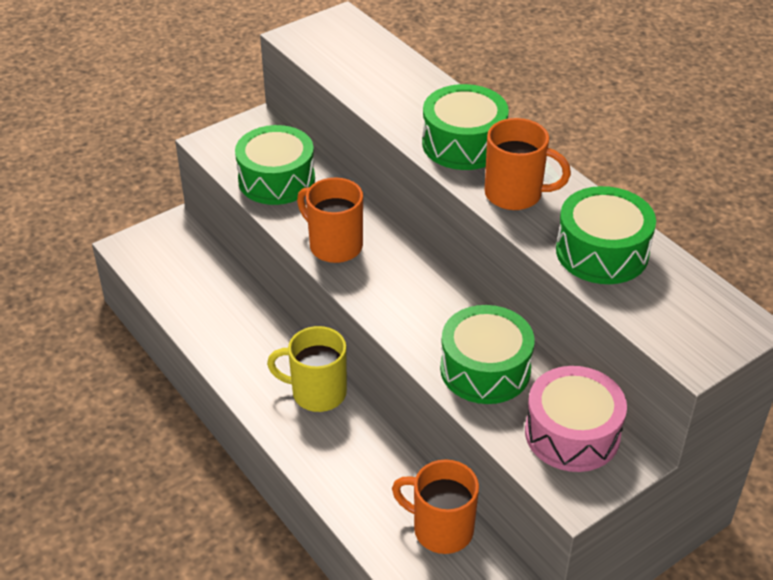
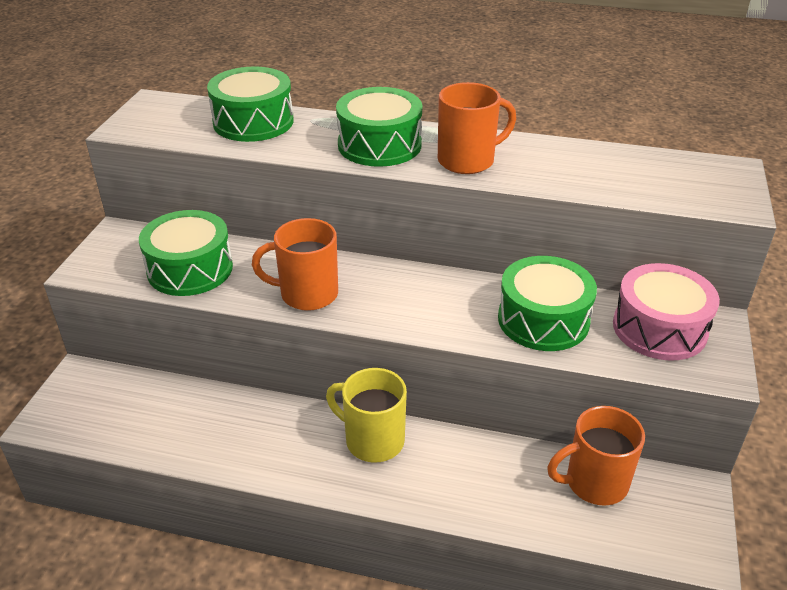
camera: 40 degrees left, 5 degrees down
yellow mug [267,326,347,412] -> yellow mug turned 60 degrees clockwise [326,368,407,463]
green drum [556,186,656,284] -> green drum moved to [207,67,294,142]

